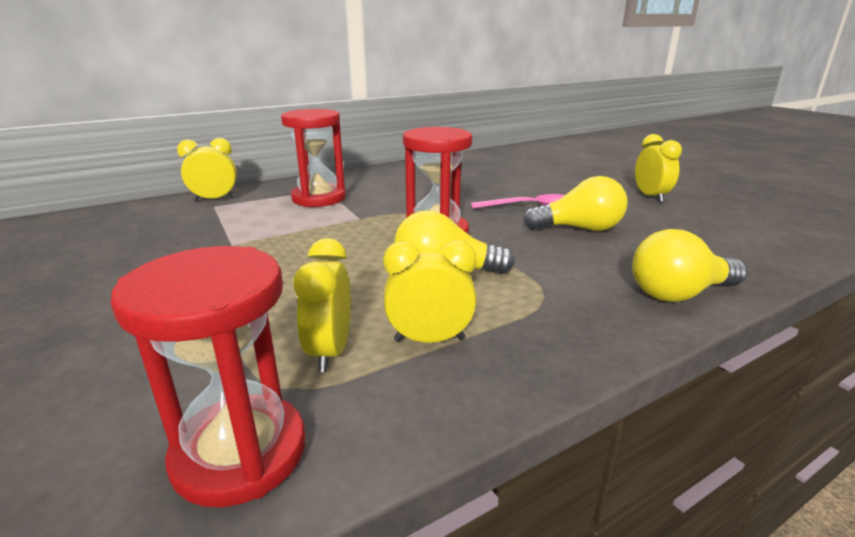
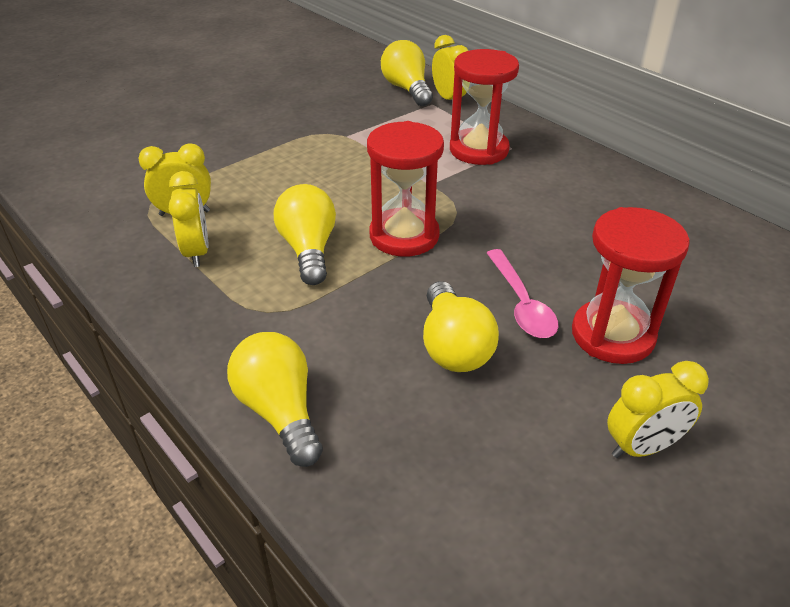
camera: 80 degrees right, 15 degrees up
red hourglass [111,246,305,507] -> red hourglass moved to [572,207,690,364]
none -> yellow light bulb [381,40,433,106]

